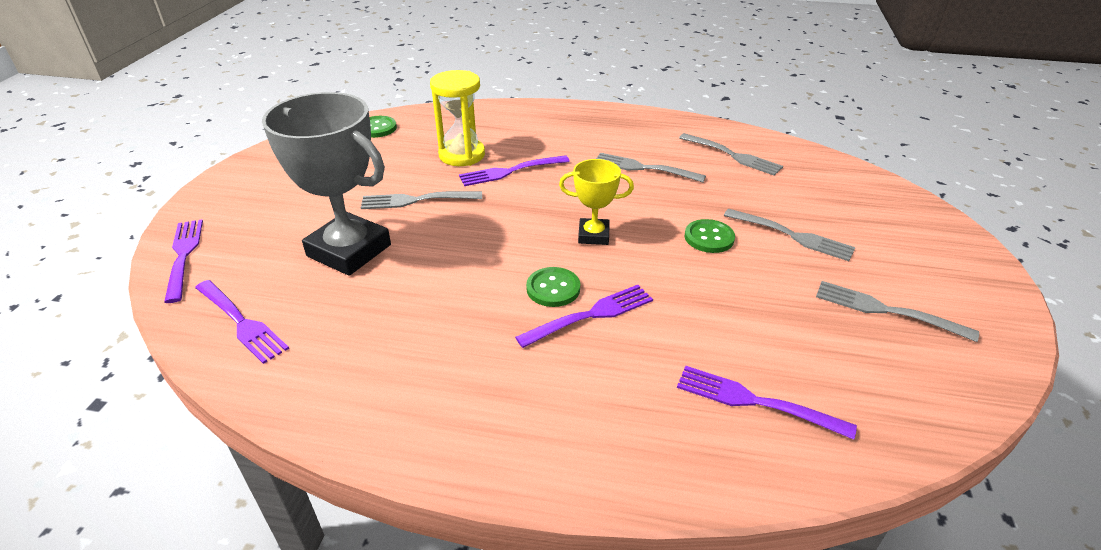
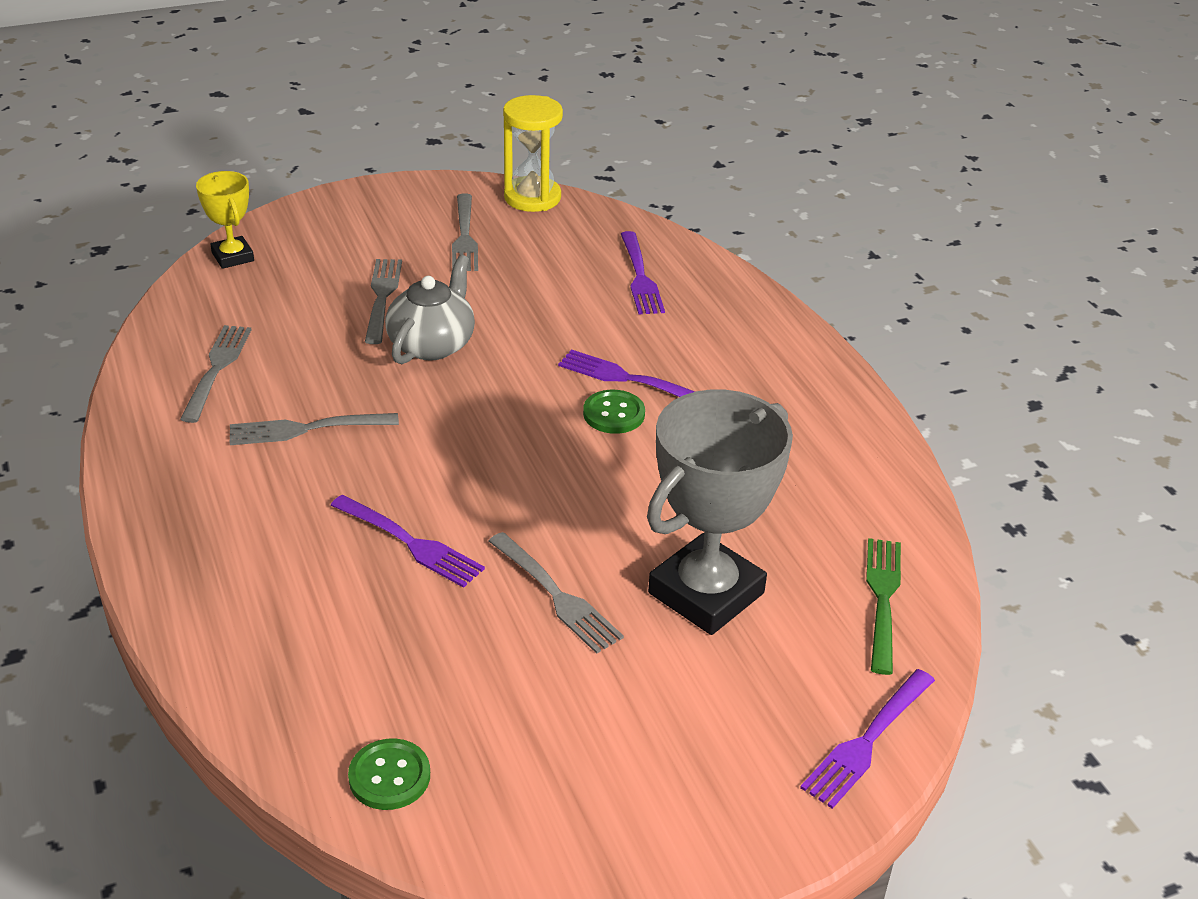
camera: 125 degrees left, 0 degrees up
purple fork [195,280,289,364] -> green fork [866,538,901,675]
grey trophy [262,92,391,276] -> grey trophy turned 45 degrees clockwise [647,389,793,635]
yellow hourglass [430,70,485,166] -> yellow hourglass moved to [503,95,563,212]
yellow trophy [559,159,634,245] -> yellow trophy moved to [196,171,254,269]
grey fork [596,153,706,182] -> grey fork turned 90 degrees clockwise [230,413,399,445]
green button [685,219,735,253] -> grey teapot [385,255,475,364]

